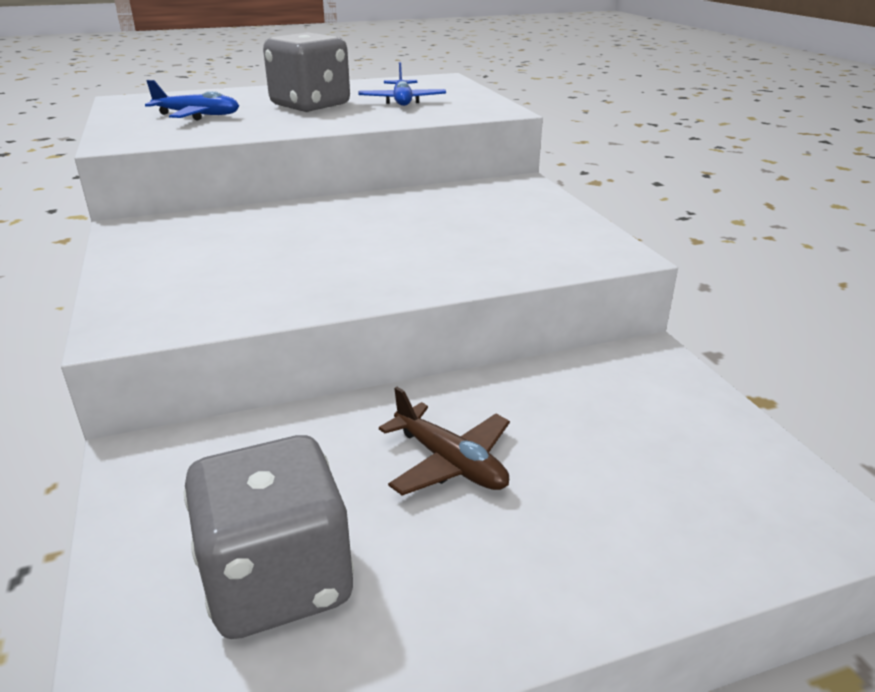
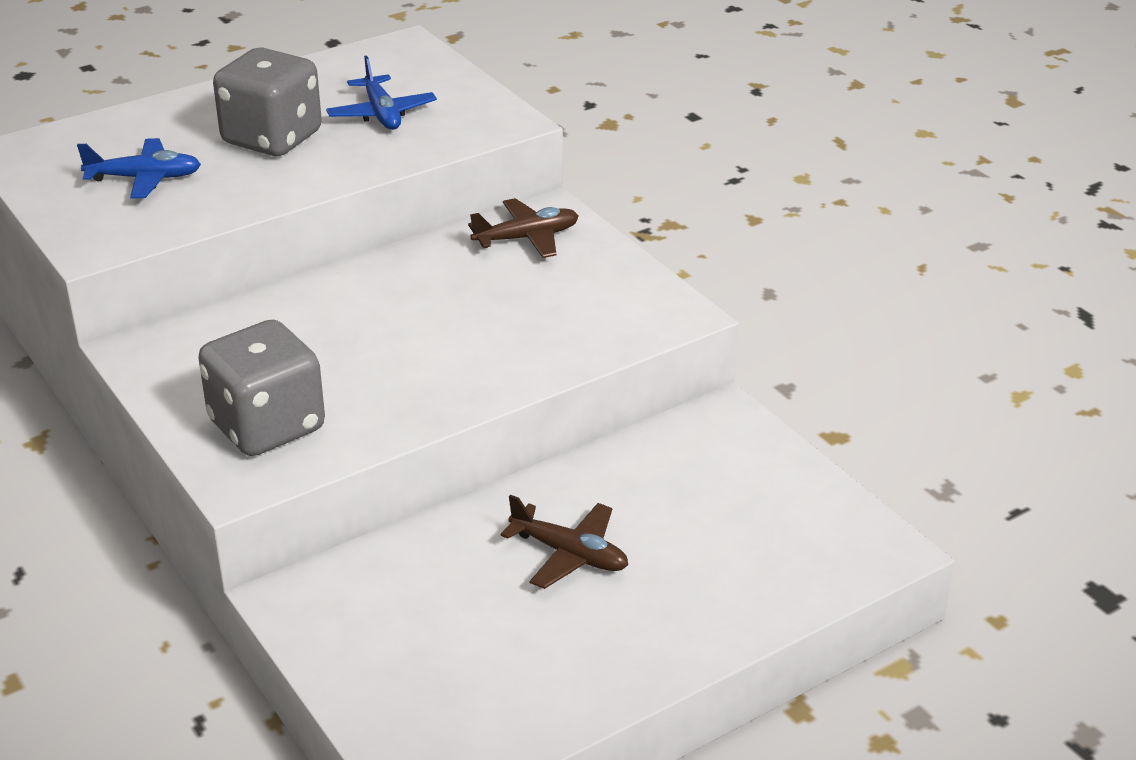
camera: 15 degrees left, 5 degrees up
grey dice [184,435,354,639] -> grey dice moved to [198,320,325,456]
none -> brown plane [468,198,578,258]

